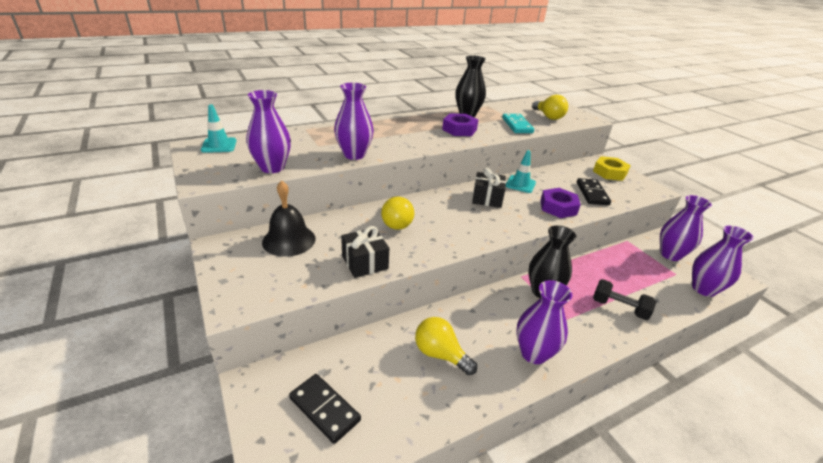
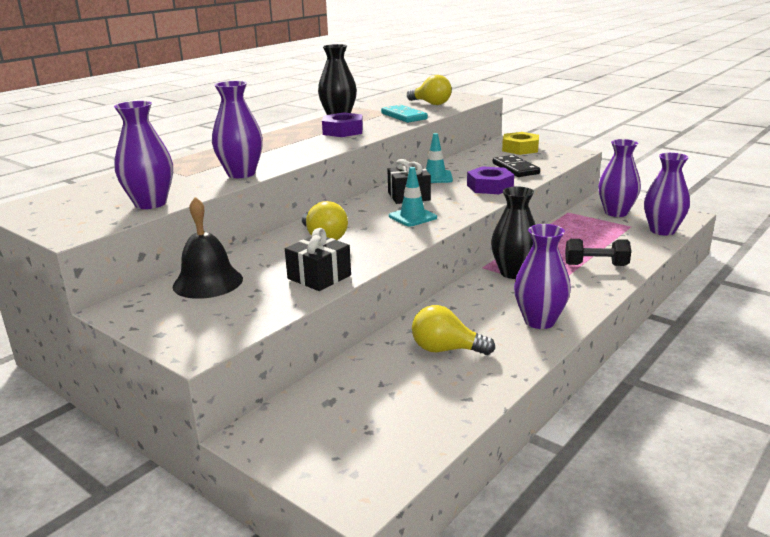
camera: 20 degrees left, 10 degrees down
turquoise traffic cone [201,104,236,153] -> turquoise traffic cone moved to [389,167,437,227]
black domino [289,374,361,444] -> none

